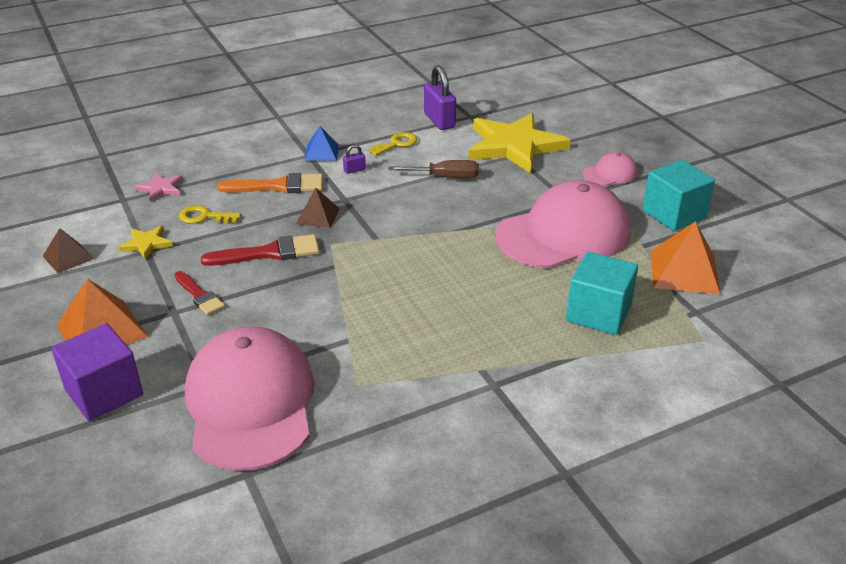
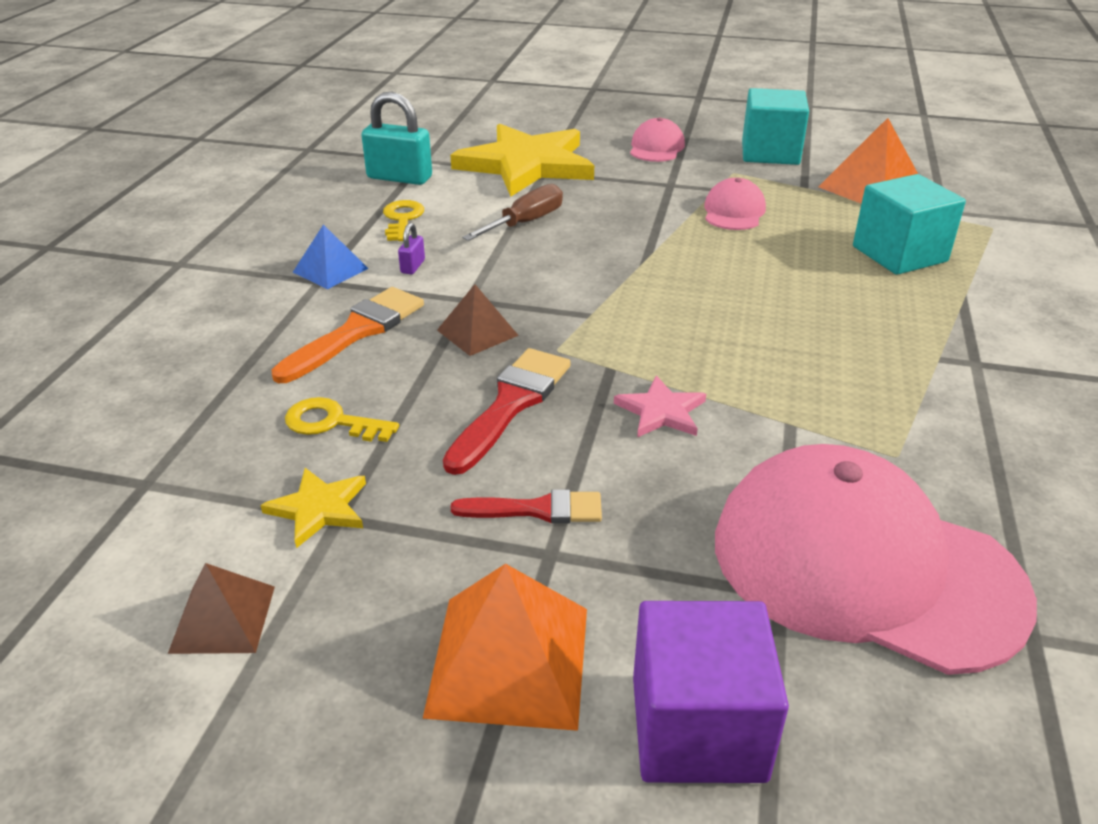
camera: 50 degrees left, 0 degrees up
pink star [134,173,183,202] -> pink star moved to [614,376,706,437]
yellow key [179,205,241,224] -> yellow key turned 60 degrees clockwise [285,397,399,442]
purple padlock [424,65,456,130] -> turquoise padlock [361,92,432,185]
pink cap [495,180,630,268] -> pink cap [704,178,766,230], size x0.45

